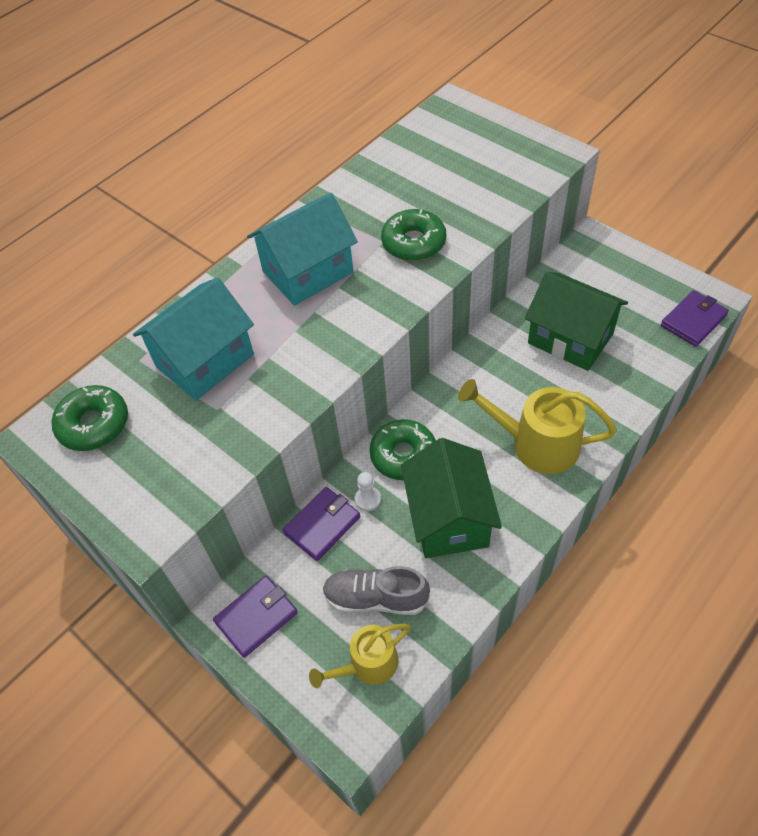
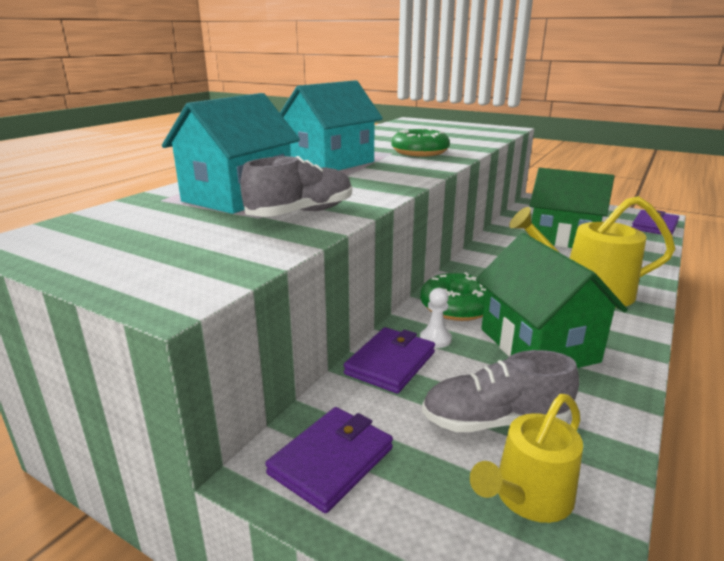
camera: 15 degrees left, 30 degrees down
green donut [52,385,128,451] -> none
none -> grey shoe [240,156,352,217]

